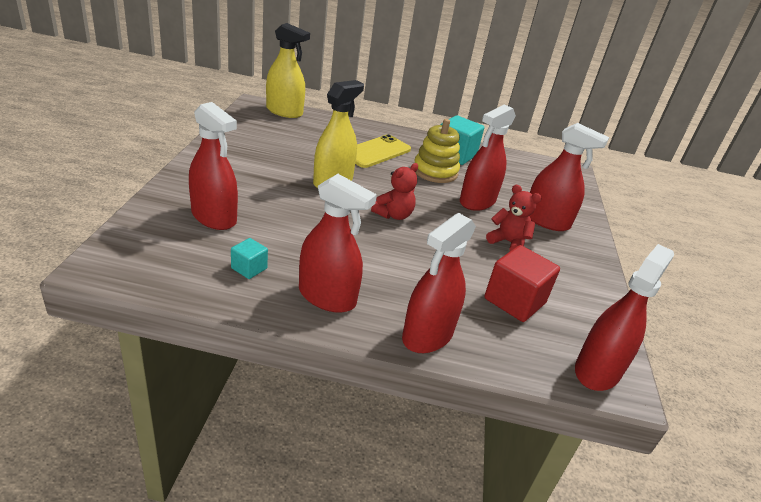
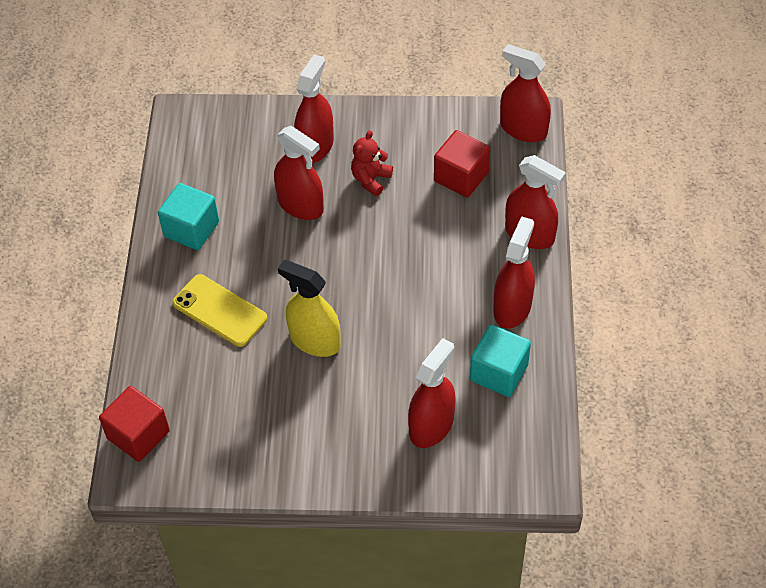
camera: 90 degrees left, 20 degrees up
turquoise cube [231,238,268,279] -> turquoise cube [470,325,531,397], size x1.89
yellow spray bottle [266,23,310,118] -> red cube [99,386,170,462]
red teddy bear [371,163,418,220] -> none
yellow stacking toy [415,119,460,183] -> none

